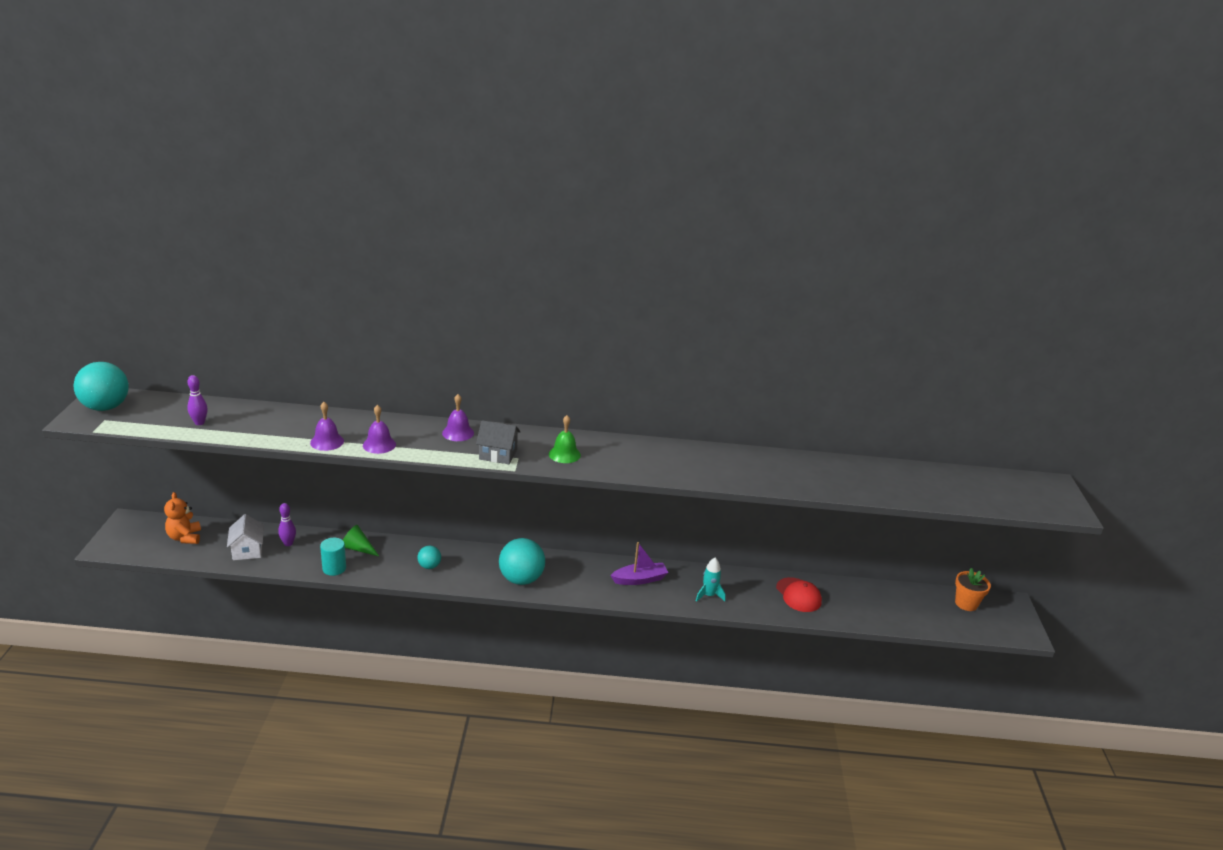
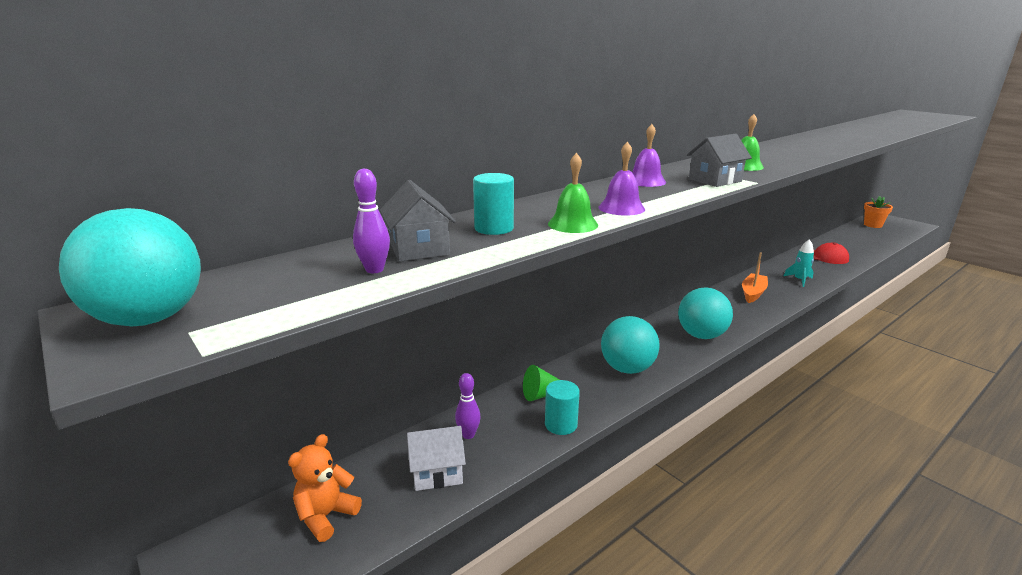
camera: 40 degrees left, 5 degrees down
orange teddy bear [164,492,201,544] -> orange teddy bear turned 90 degrees clockwise [288,434,362,542]
white house [227,514,264,560] -> white house turned 45 degrees counterclockwise [407,426,466,491]
purple bell [310,402,344,451] -> green bell [548,153,598,233]
turquoise ball [417,546,441,569] -> turquoise ball [601,316,660,374], size x1.96
purple boat [610,542,669,585] -> orange boat [742,252,768,303]
none -> grey house [380,180,456,262]
none -> turquoise cylinder [473,173,514,235]

